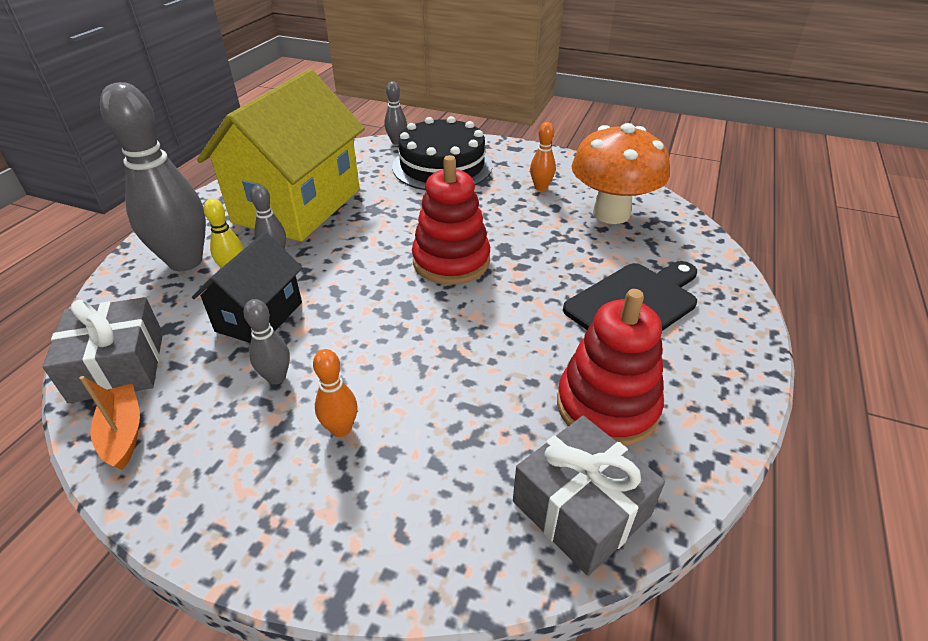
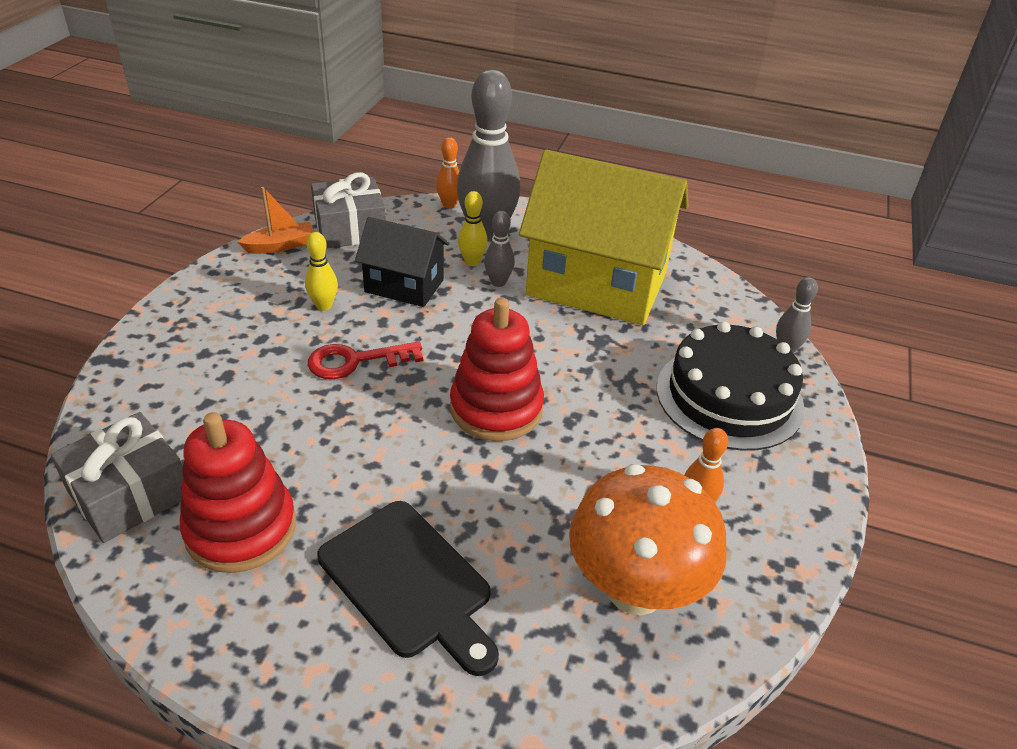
camera: 85 degrees right, 0 degrees up
grey bowling pin [243,299,290,385] -> yellow bowling pin [305,232,338,311]
orange bowling pin [313,349,357,437] -> orange bowling pin moved to [436,137,459,209]
none -> red key [308,342,423,379]

